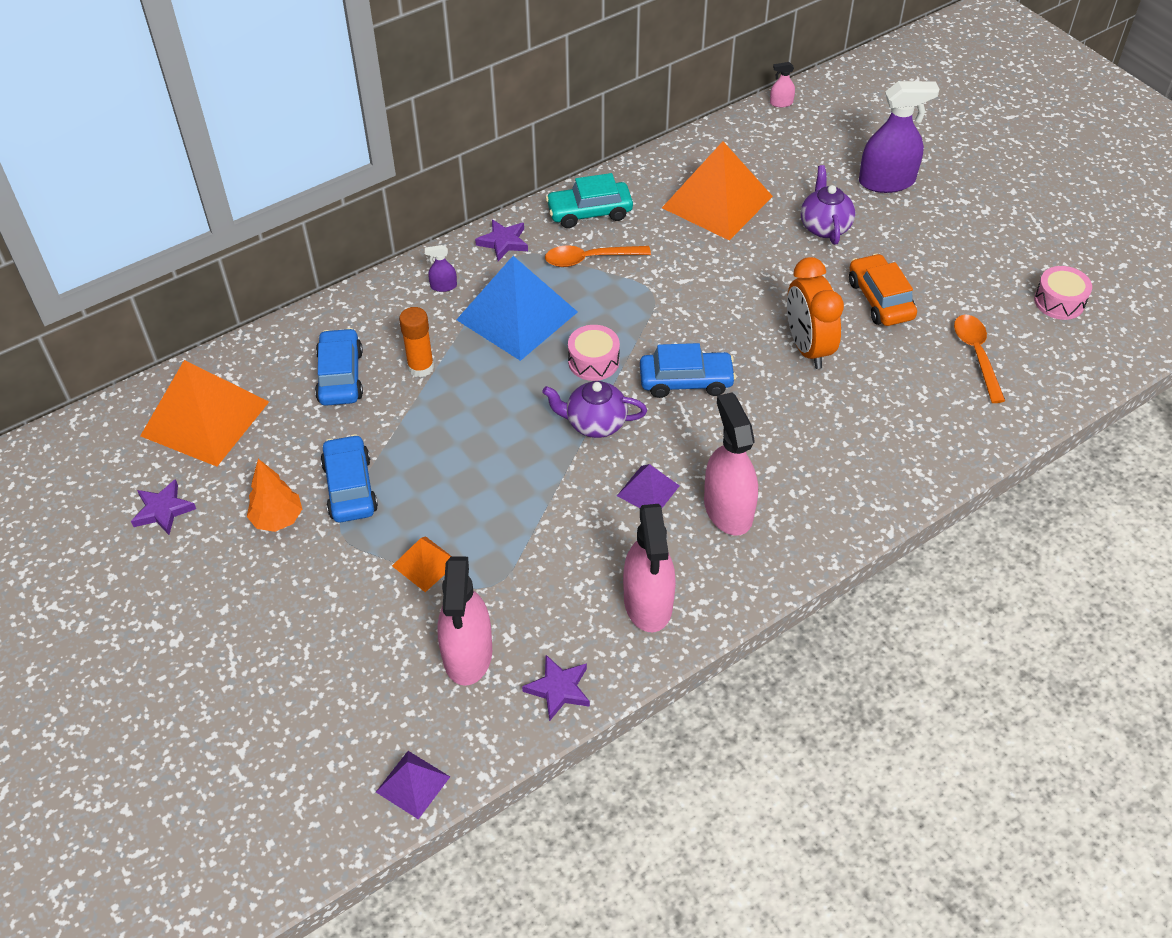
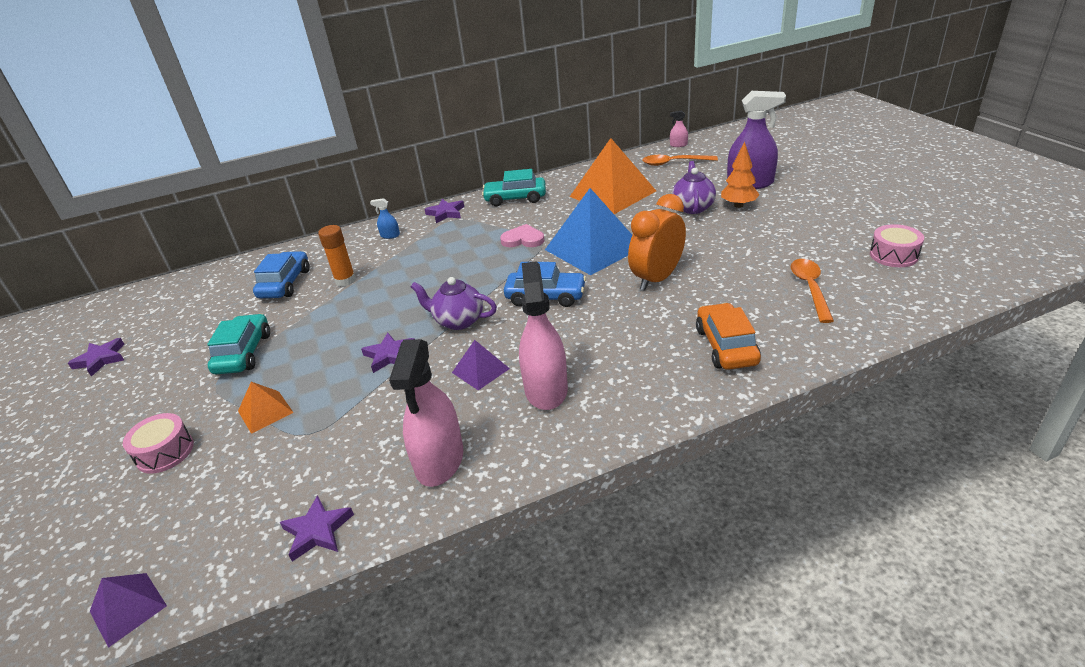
camera: 15 degrees right, 15 degrees down
orange pyramid [140,360,269,467] -> none
orange tree [247,459,302,532] -> orange tree moved to [721,141,760,208]
blue car [320,434,378,523] -> turquoise car [207,314,270,374]
purple spray bottle [425,245,457,292] -> blue spray bottle [370,198,400,239]
pink spray bottle [438,557,492,686] -> none
blue pyramid [456,256,578,361] -> blue pyramid moved to [545,188,632,275]
orange spoon [545,245,651,267] -> orange spoon moved to [643,155,718,166]
pink drum [568,325,620,381] -> pink drum moved to [123,413,194,474]
orange clock [787,257,844,369] -> orange clock turned 45 degrees clockwise [628,194,686,291]
orange car [849,254,917,326] -> orange car moved to [696,303,761,370]
none -> purple star [361,332,415,373]
none -> pink heart [500,224,544,247]

